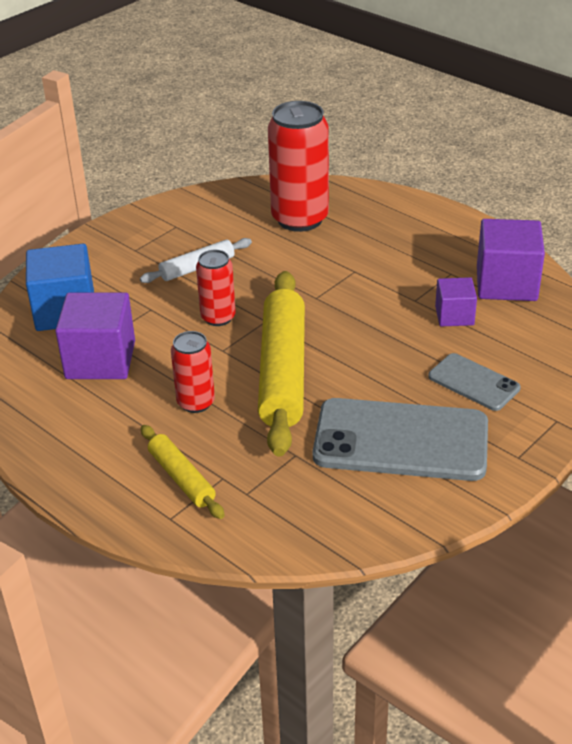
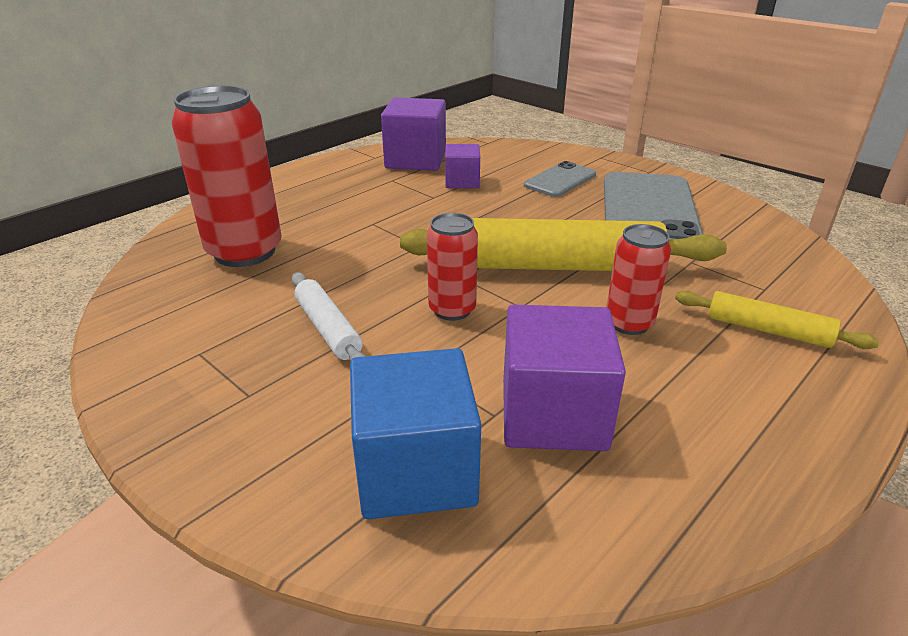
camera: 90 degrees left, 5 degrees down
yellow rolling pin [141,425,225,519] -> yellow rolling pin turned 60 degrees clockwise [675,291,879,349]

